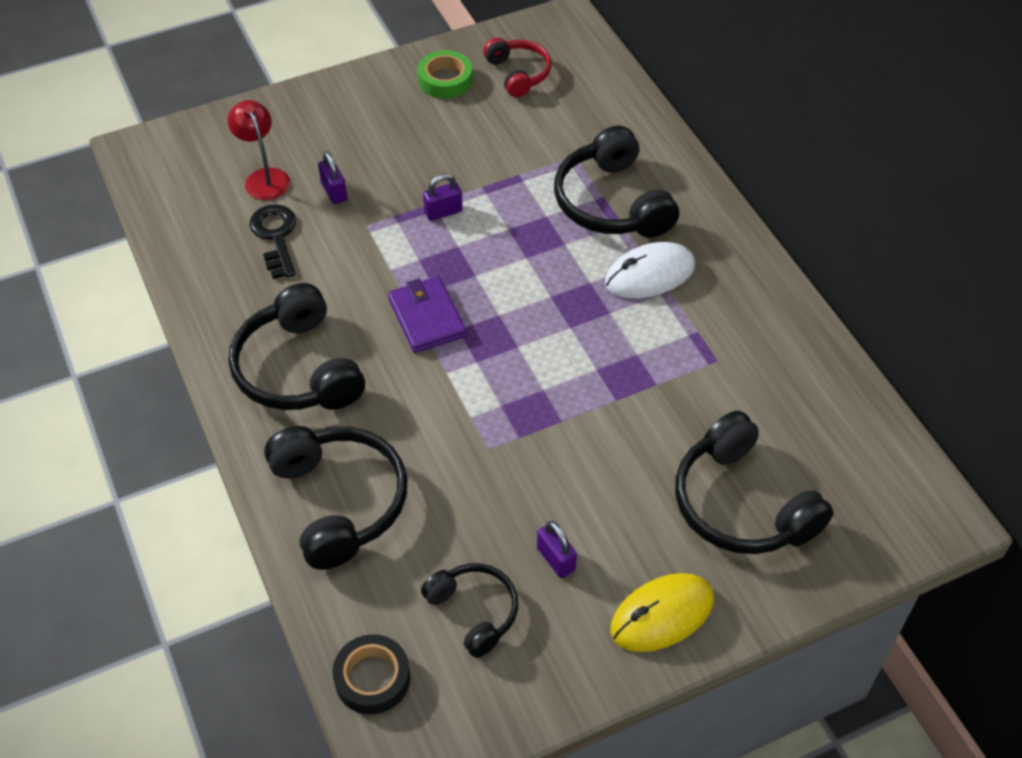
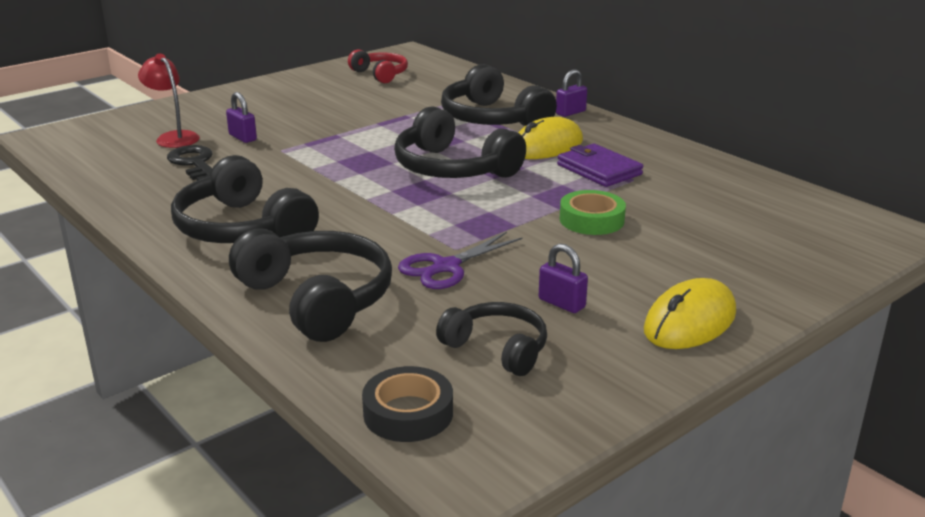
camera: 15 degrees left, 25 degrees down
purple wallet [388,276,466,353] -> purple wallet moved to [557,144,643,187]
green tape [418,50,473,99] -> green tape moved to [560,190,626,235]
purple padlock [423,174,463,221] -> purple padlock moved to [556,70,587,117]
white mouse [605,242,695,298] -> yellow mouse [518,117,583,159]
black headphones [675,411,834,554] -> black headphones moved to [394,106,526,178]
none -> purple scissors [398,232,522,289]

